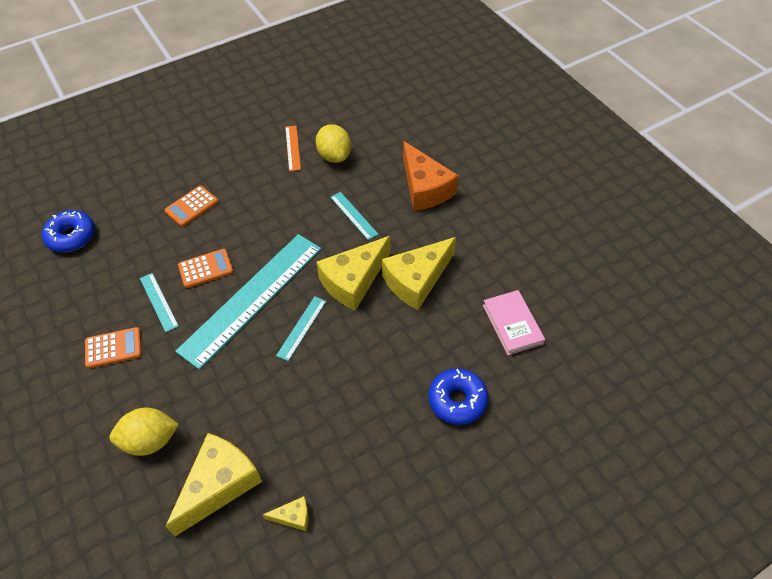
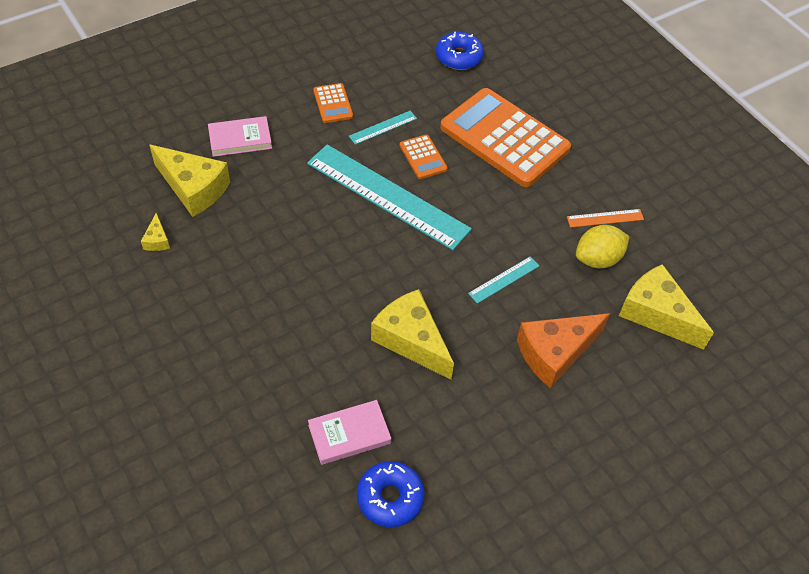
camera: 85 degrees right, 0 degrees up
yellow lemon [109,408,179,456] -> pink book [208,116,272,157]
orange calculator [164,186,218,227] -> orange calculator [440,88,571,187], size x2.33
turquoise ruler [276,296,326,361] -> none
yellow cheese [317,236,390,311] -> yellow cheese moved to [619,264,714,350]
blue donut [428,368,488,425] -> blue donut moved to [357,461,425,527]

